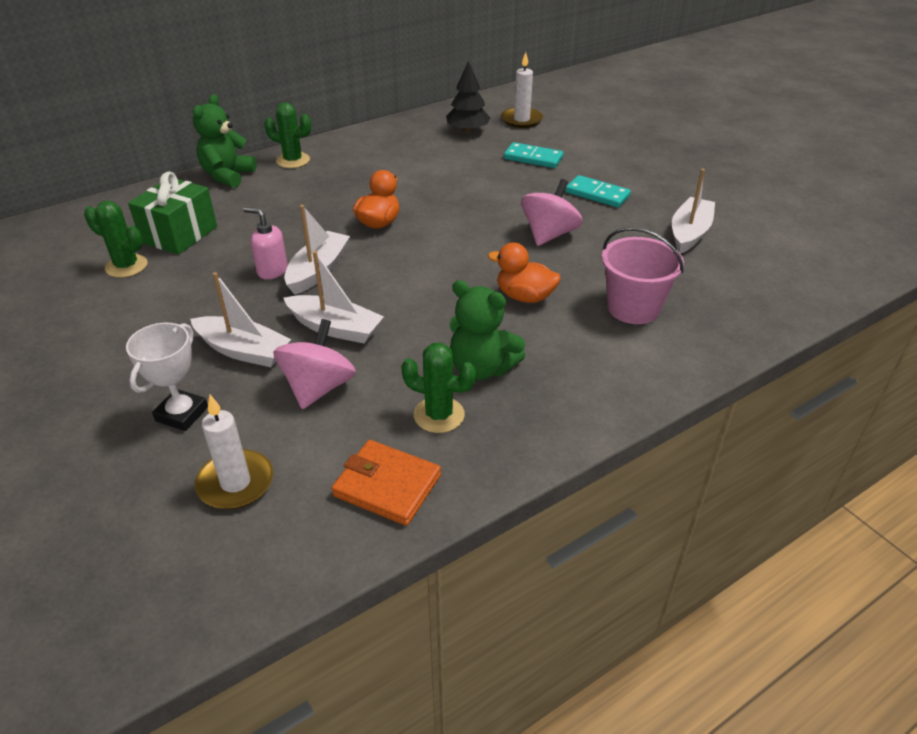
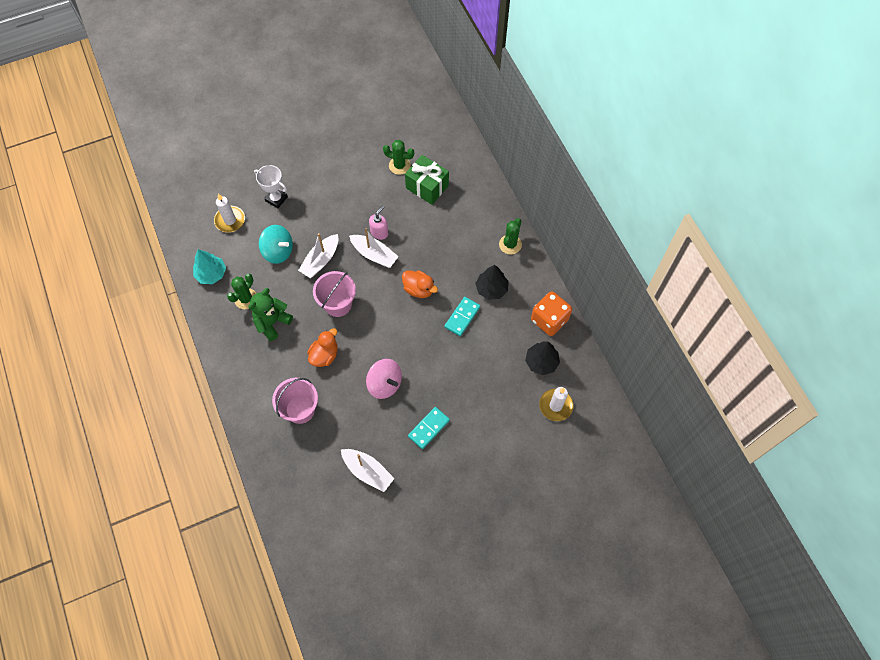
camera: 100 degrees right, 25 degrees up
green cactus [84,201,148,278] -> green cactus turned 75 degrees clockwise [383,140,414,175]
white boat [190,272,292,367] -> none
green teddy bear [193,94,256,188] -> none
pink spinning top [273,319,356,409] -> turquoise spinning top [259,225,293,264]
orange wallet [332,440,441,526] -> turquoise tree [193,249,226,284]
turquoise domino [504,142,563,168] -> turquoise domino moved to [444,297,480,336]
none -> pink bucket [313,271,356,317]
none -> black tree [475,265,508,300]
none -> orange dice [531,291,572,336]

